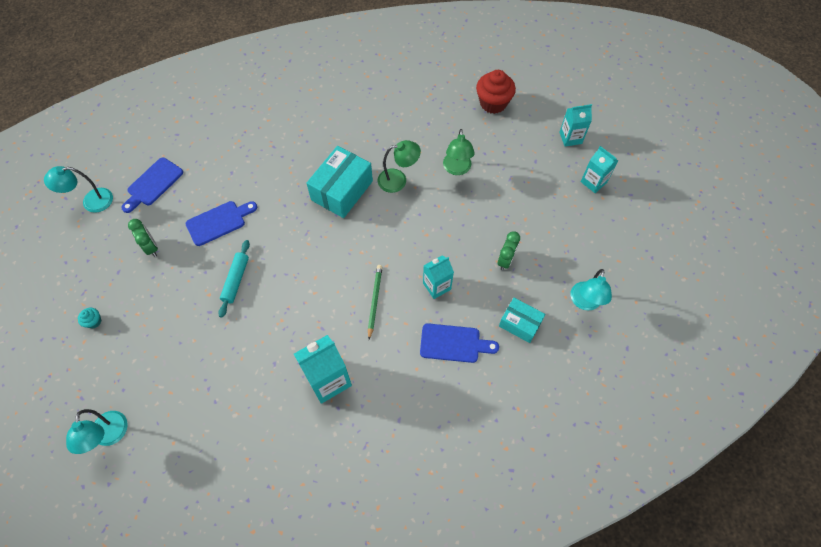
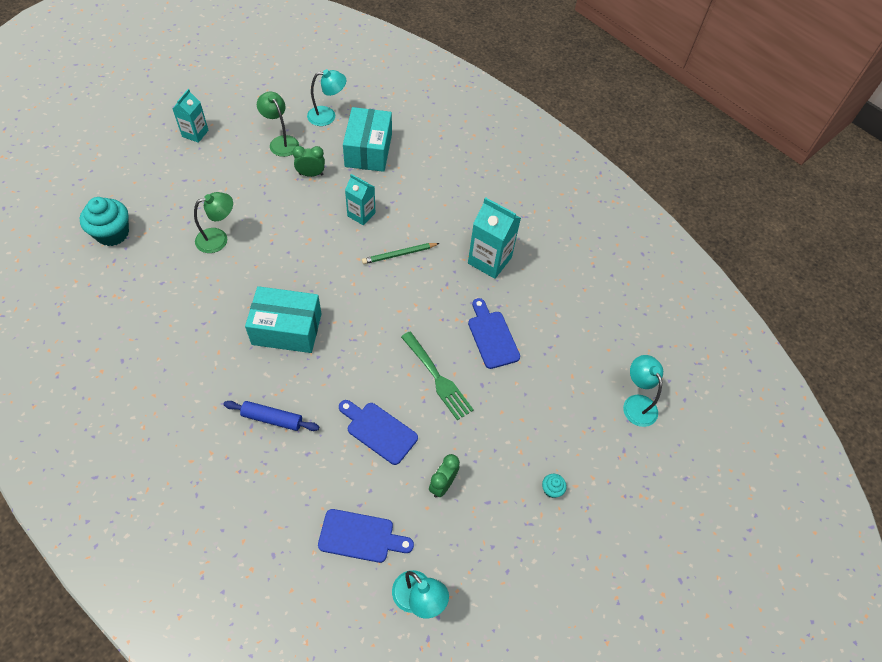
camera: 120 degrees left, 5 degrees down
turquoise lamp [66,409,128,454] -> turquoise lamp turned 75 degrees counterclockwise [623,355,663,427]
turquoise rolling pin [218,240,250,318] -> green fork [401,332,474,420]
green lamp [378,140,421,193] -> green lamp moved to [257,92,299,157]
blue cutting board [420,323,499,363] -> blue cutting board moved to [468,298,520,369]
red cupcake [476,70,516,114] -> turquoise cupcake [80,197,129,246]
turquoise box [499,298,546,343] -> turquoise box [343,107,392,172], size x1.66
turquoise carton [559,104,592,147] -> none
none -> blue rolling pin [223,401,319,431]

